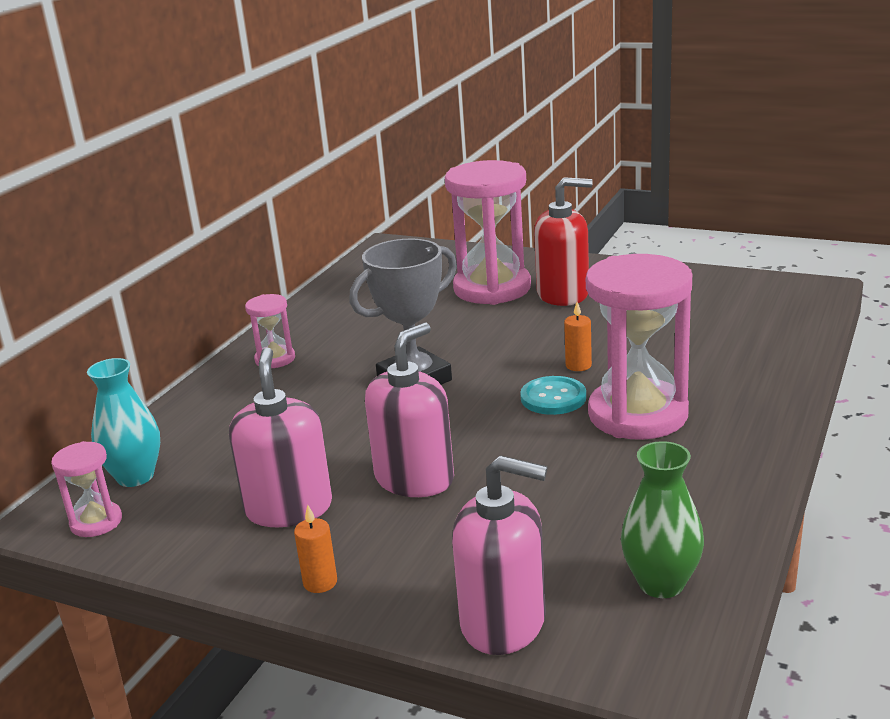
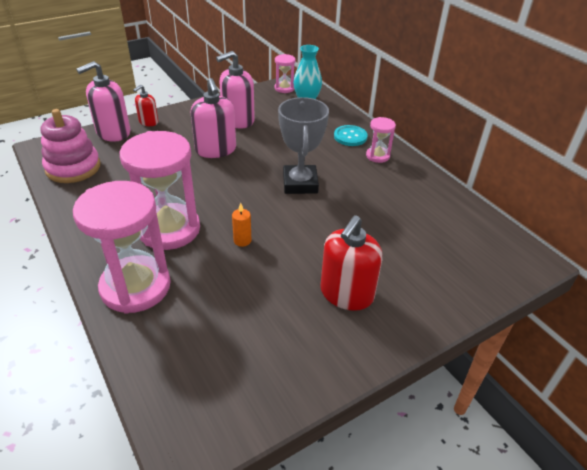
camera: 120 degrees right, 15 degrees up
pink soap dispenser [229,347,332,527] -> pink soap dispenser turned 120 degrees clockwise [216,51,255,129]
orange candle [294,505,337,593] -> none
pink hourglass [445,160,531,305] -> pink hourglass moved to [73,181,171,314]
turquoise button [520,376,586,415] -> turquoise button moved to [334,125,368,146]
green vase [621,441,704,598] -> pink stacking toy [40,109,100,183]
none -> red soap dispenser [133,85,159,126]

